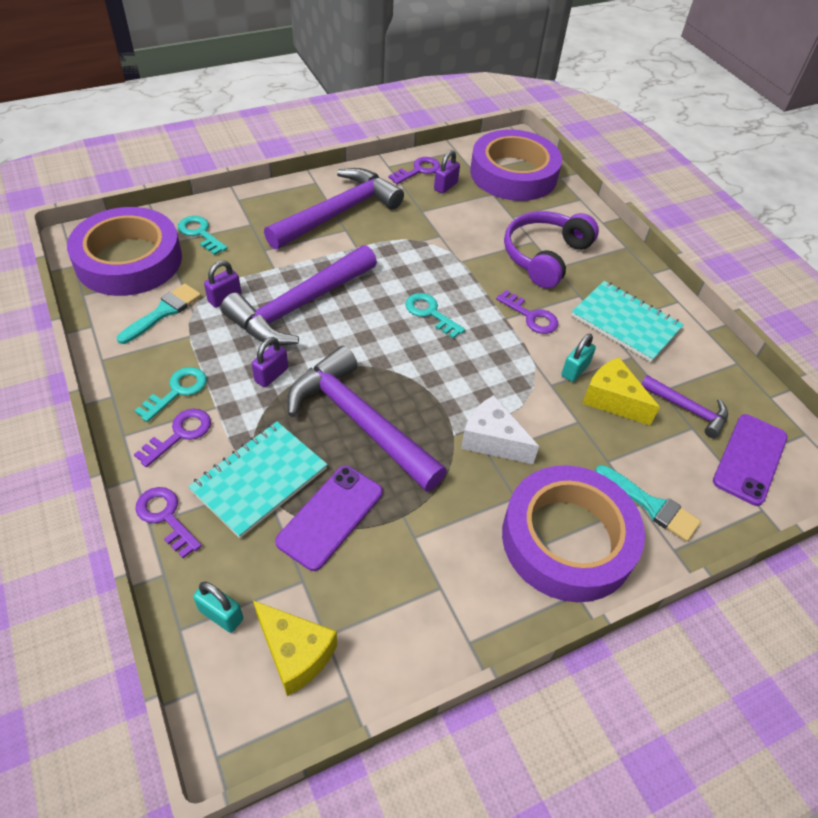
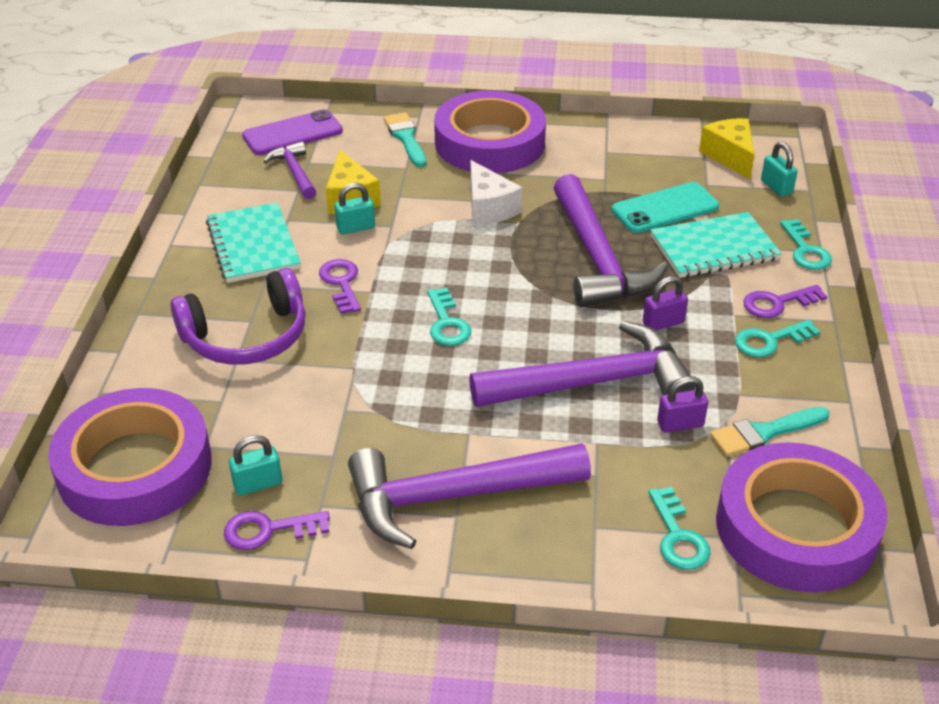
camera: 145 degrees left, 10 degrees down
purple key [135,487,202,558] -> turquoise key [780,219,832,270]
purple phone [275,466,383,571] -> turquoise phone [612,182,719,233]
purple padlock [434,150,460,194] -> turquoise padlock [229,435,282,496]

